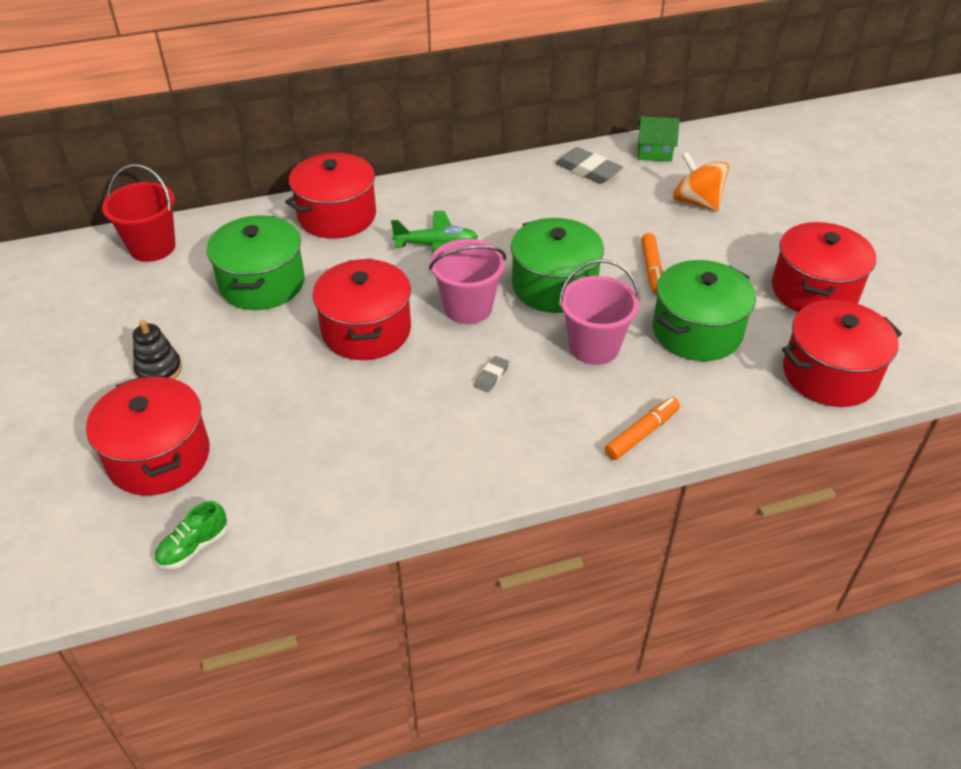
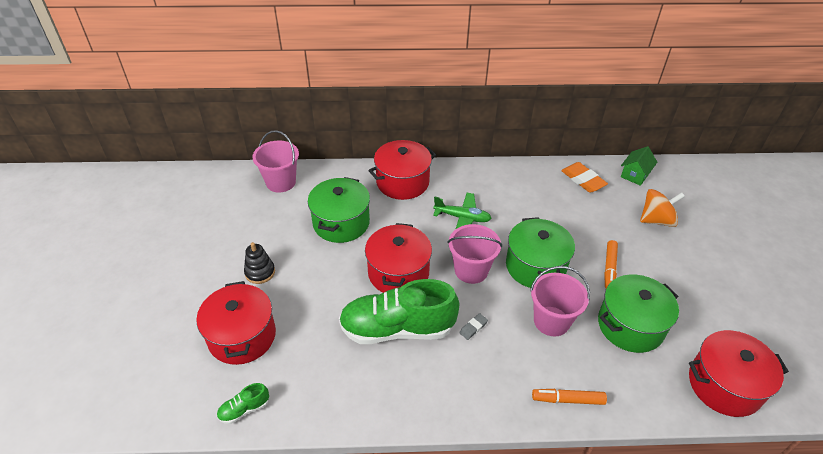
camera: 15 degrees right, 0 degrees up
red bucket [102,164,175,262] -> pink bucket [252,130,299,193]
grey eraser [556,147,623,184] -> orange eraser [561,162,608,193]
orange marker [605,397,680,460] -> orange marker turned 150 degrees counterclockwise [532,389,607,405]
green house [638,116,679,162] -> green house turned 75 degrees counterclockwise [621,146,657,186]
orange spinning top [673,152,729,211] -> orange spinning top turned 105 degrees clockwise [640,189,685,227]
red pot [772,222,876,312] -> none
none -> green shoe [339,279,459,344]

